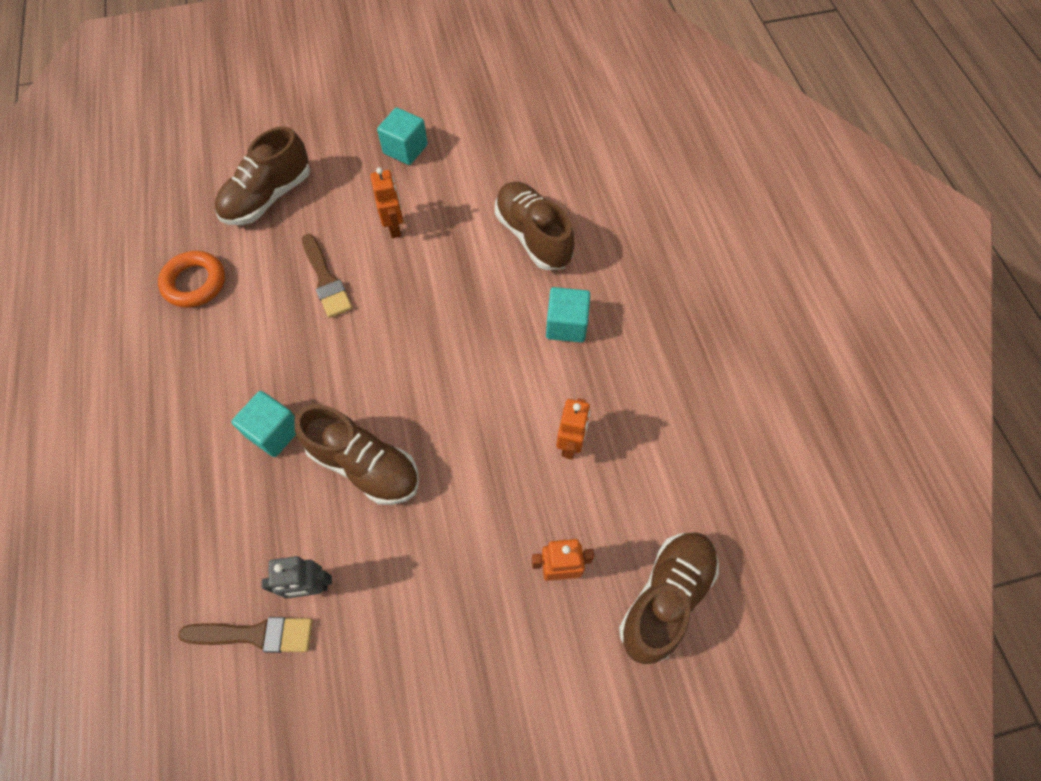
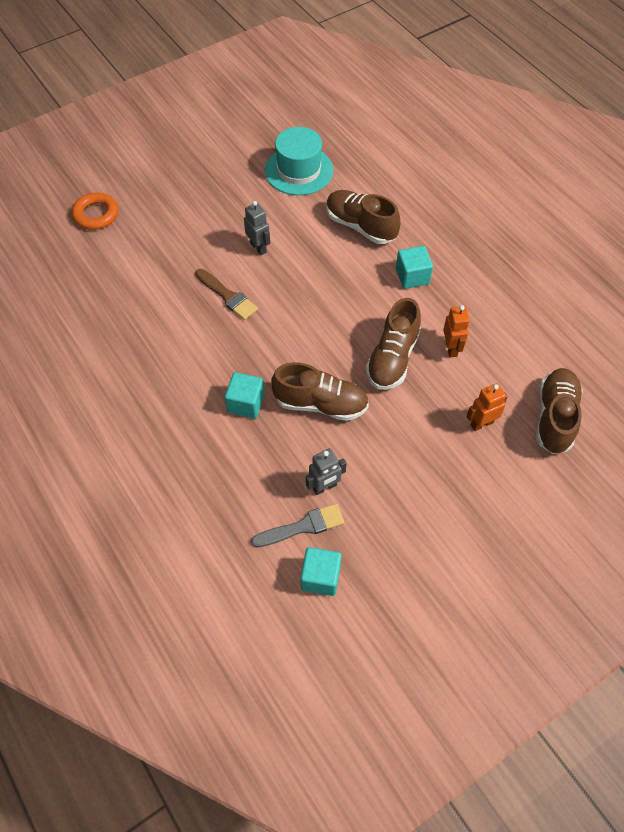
camera: 20 degrees left, 5 degrees down
orange ring [158,251,225,308] -> orange ring moved to [72,193,118,230]
brown brush [178,617,313,653] -> grey brush [251,504,344,547]
brown shoe [215,126,310,225] -> brown shoe moved to [366,298,421,390]
orange robot [370,167,403,238] -> grey robot [244,201,270,255]
turquoise cube [377,107,428,165] -> turquoise cube moved to [300,547,341,596]
none -> turquoise hat [265,127,333,195]

